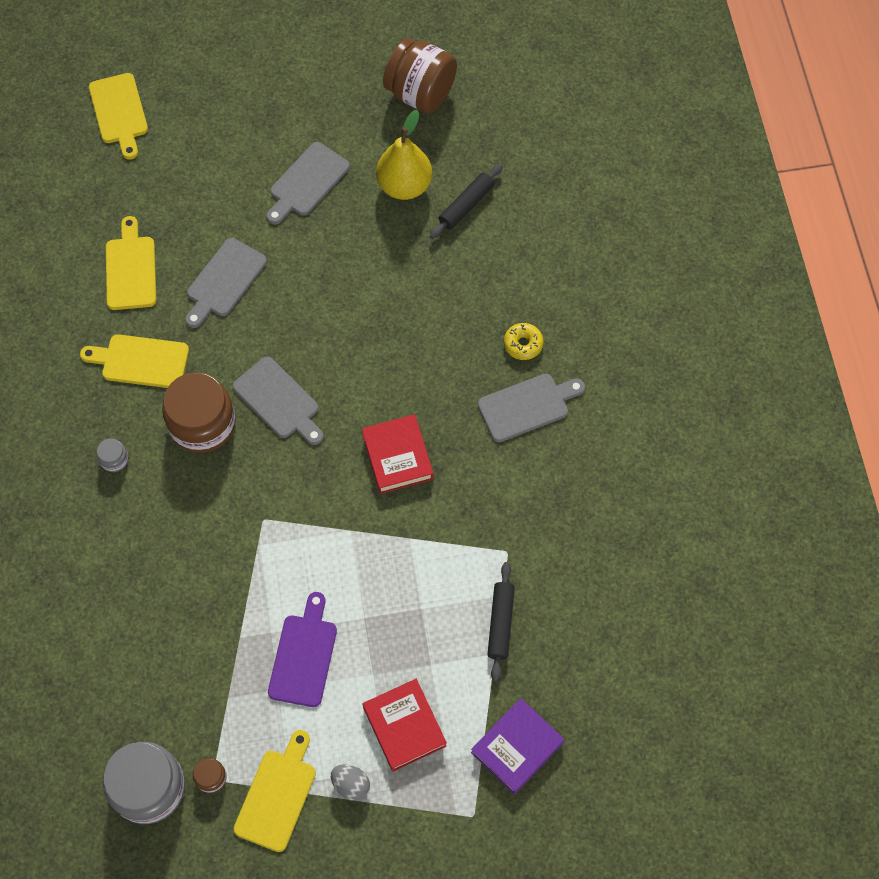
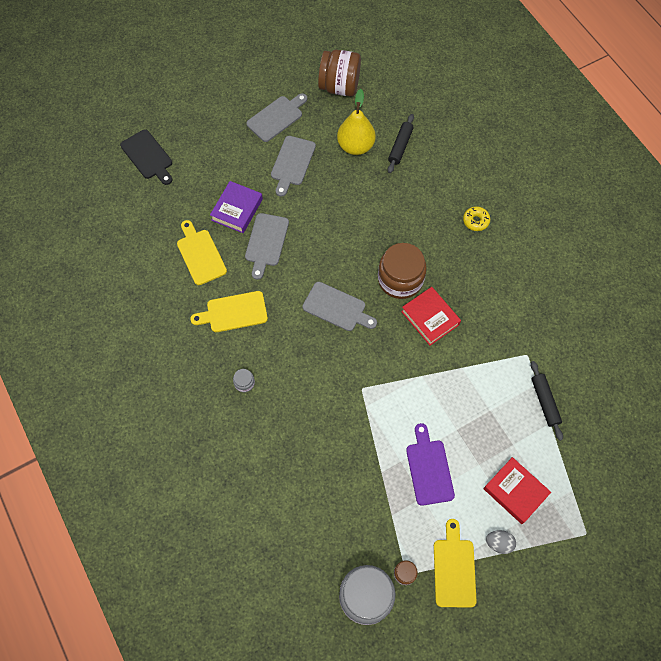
camera: 20 degrees left, 0 degrees up
yellow cutting board [89,73,148,160] -> black cutting board [120,129,172,185]
brown jar [162,372,236,453] -> brown jar moved to [378,243,427,299]
purple book [471,698,564,794] -> purple book moved to [210,181,263,233]
grey cutting board [478,374,585,442] -> grey cutting board moved to [247,93,307,142]

